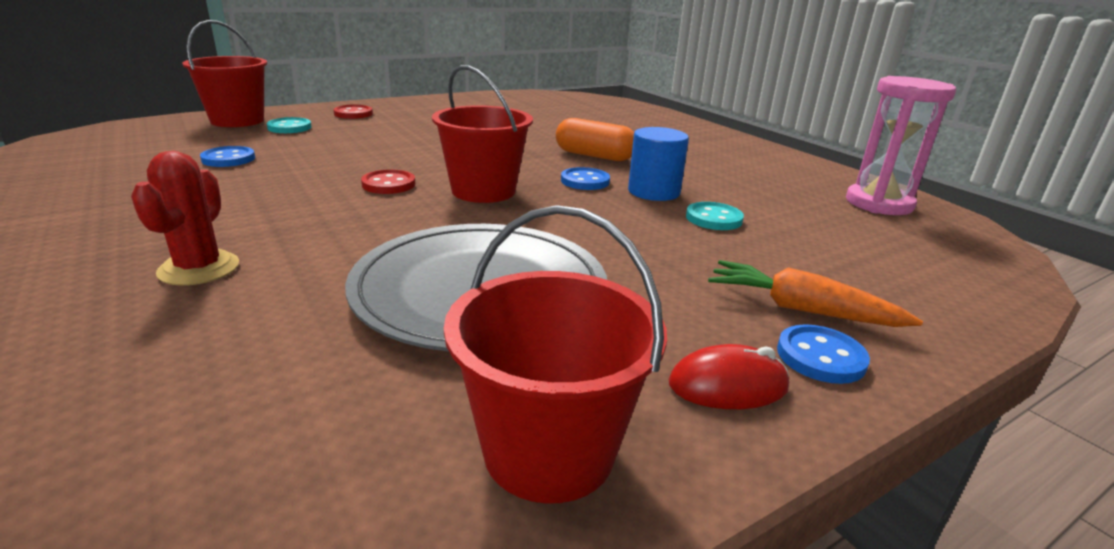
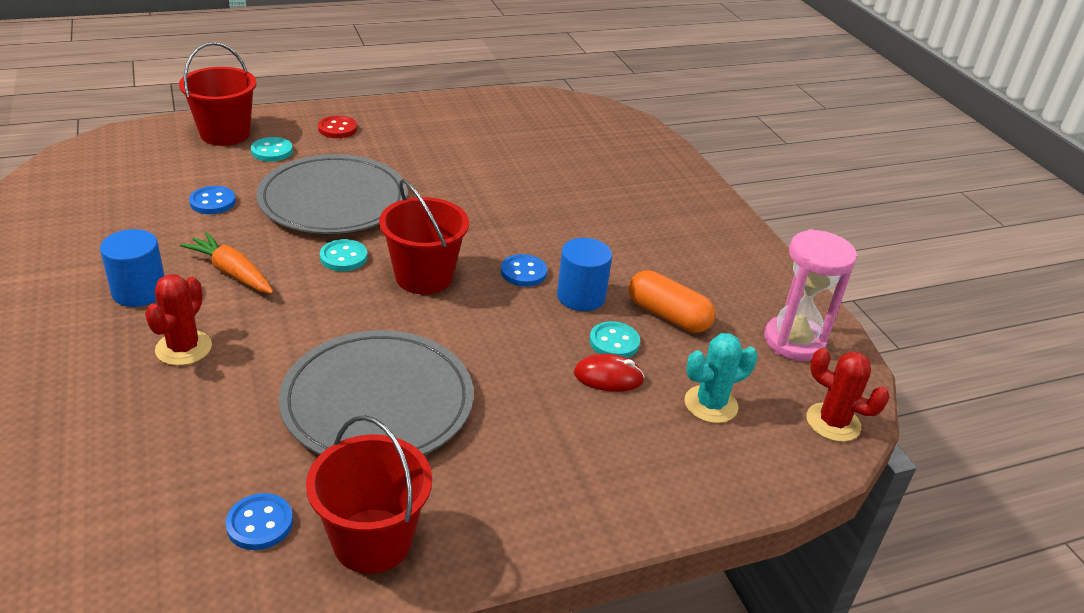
camera: 10 degrees right, 10 degrees up
red button [361,170,415,194] -> turquoise button [320,239,367,271]
orange capsule [556,118,634,161] -> orange capsule moved to [628,270,716,333]
red mouse [669,344,789,409] -> red mouse moved to [574,354,645,392]
orange carrot [708,260,923,327] -> orange carrot moved to [180,232,273,294]
blue button [777,324,870,384] -> blue button moved to [226,493,293,550]
none -> blue cylinder [100,229,165,307]
none -> grey plate [256,154,407,234]
none -> turquoise cactus [684,333,758,423]
none -> red cactus [806,348,890,442]

